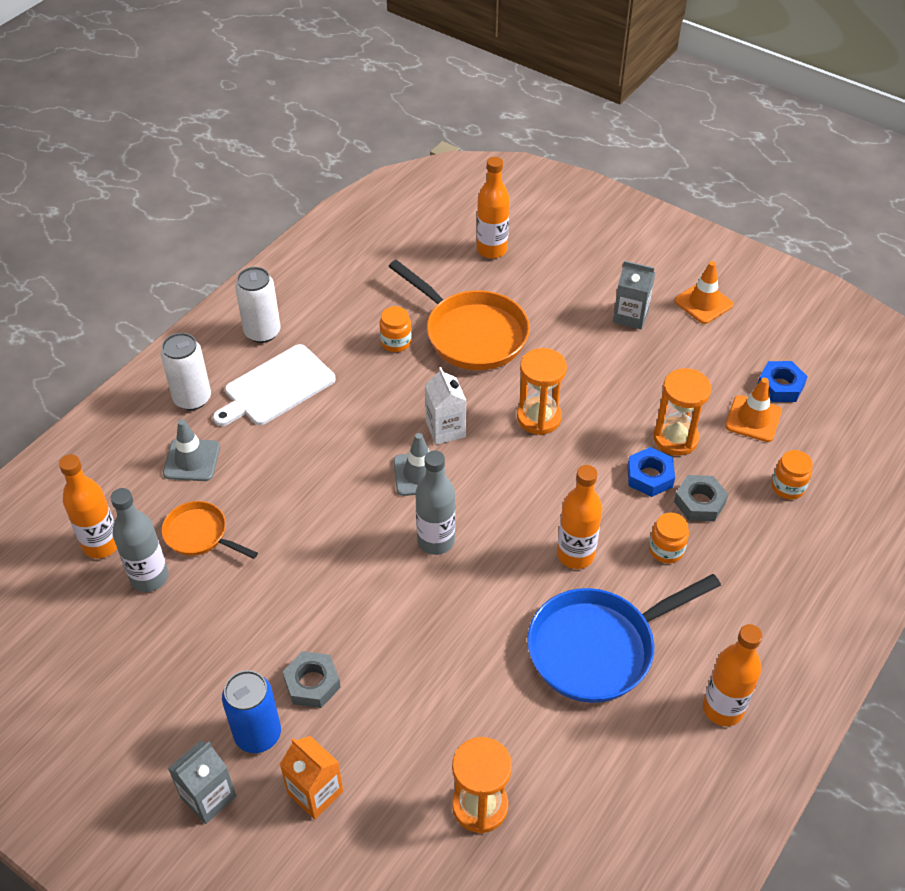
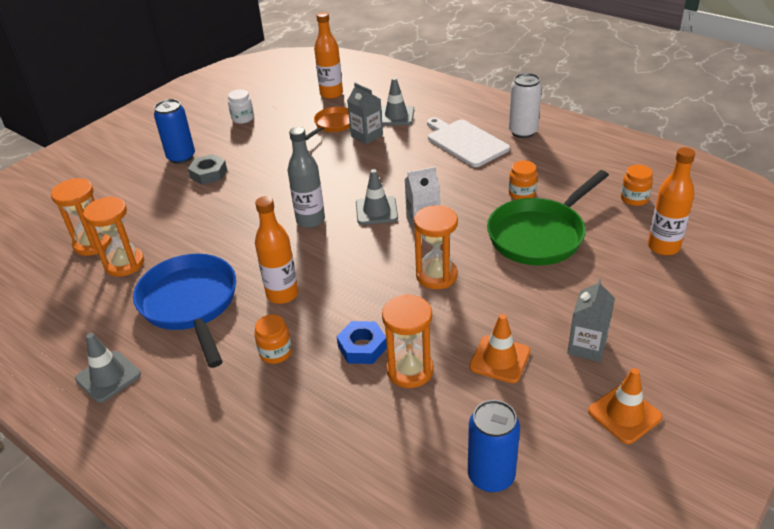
camera: 95 degrees right, 10 degrees down
grey bottle [110,488,168,592] -> none
white can [161,333,211,410] -> none
grey carton [168,740,236,824] -> grey carton moved to [347,83,383,144]
orange carton [280,736,343,819] -> none
orange pan [388,260,530,370] -> green pan [487,170,609,266]
grey nut [674,475,728,522] -> none
orange bottle [703,624,763,726] -> grey traffic cone [75,333,141,403]
orange traffic cone [725,378,782,442] -> orange traffic cone moved to [469,314,530,383]
blue nut [757,361,808,402] -> blue can [468,400,520,492]
orange jar [772,450,813,499] -> orange jar moved to [621,165,653,206]
none -> orange hourglass [83,196,144,277]
none -> white jar [228,89,254,124]

